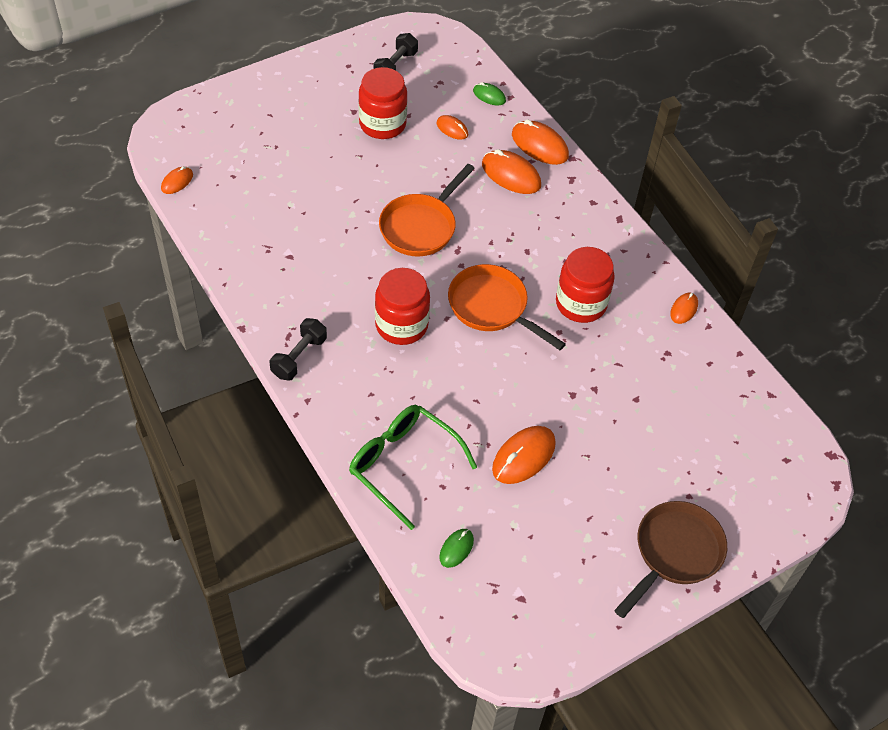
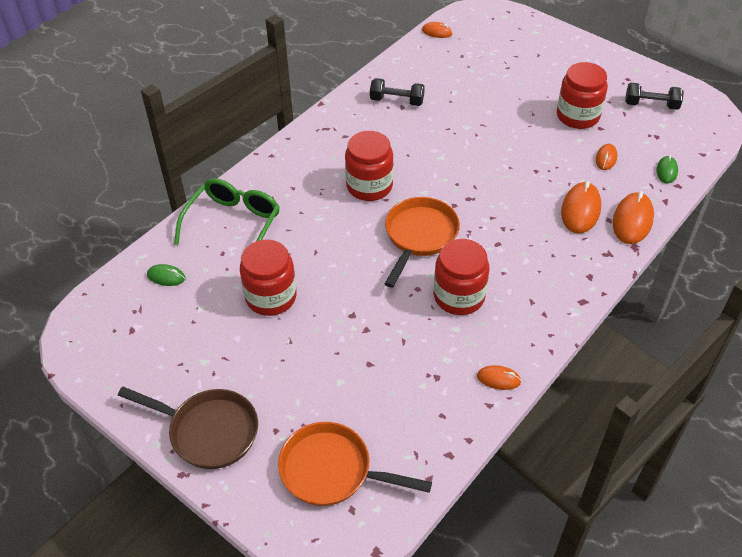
camera: 75 degrees right, 5 degrees down
black dumbbell [270,318,327,381] -> black dumbbell moved to [370,78,425,106]
orange pan [379,164,475,257] -> orange pan moved to [278,422,432,506]
orange mouse [492,426,556,484] -> red jar [240,239,297,316]

